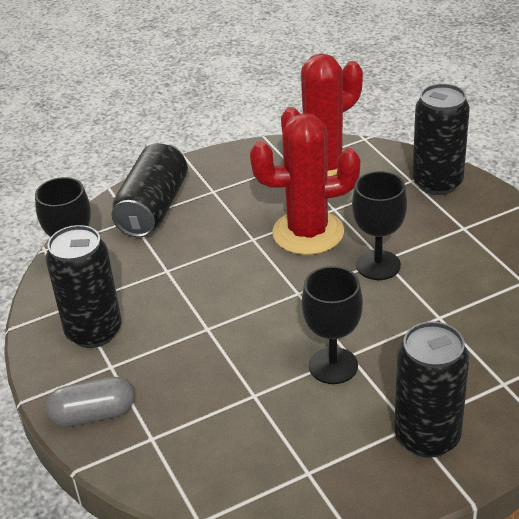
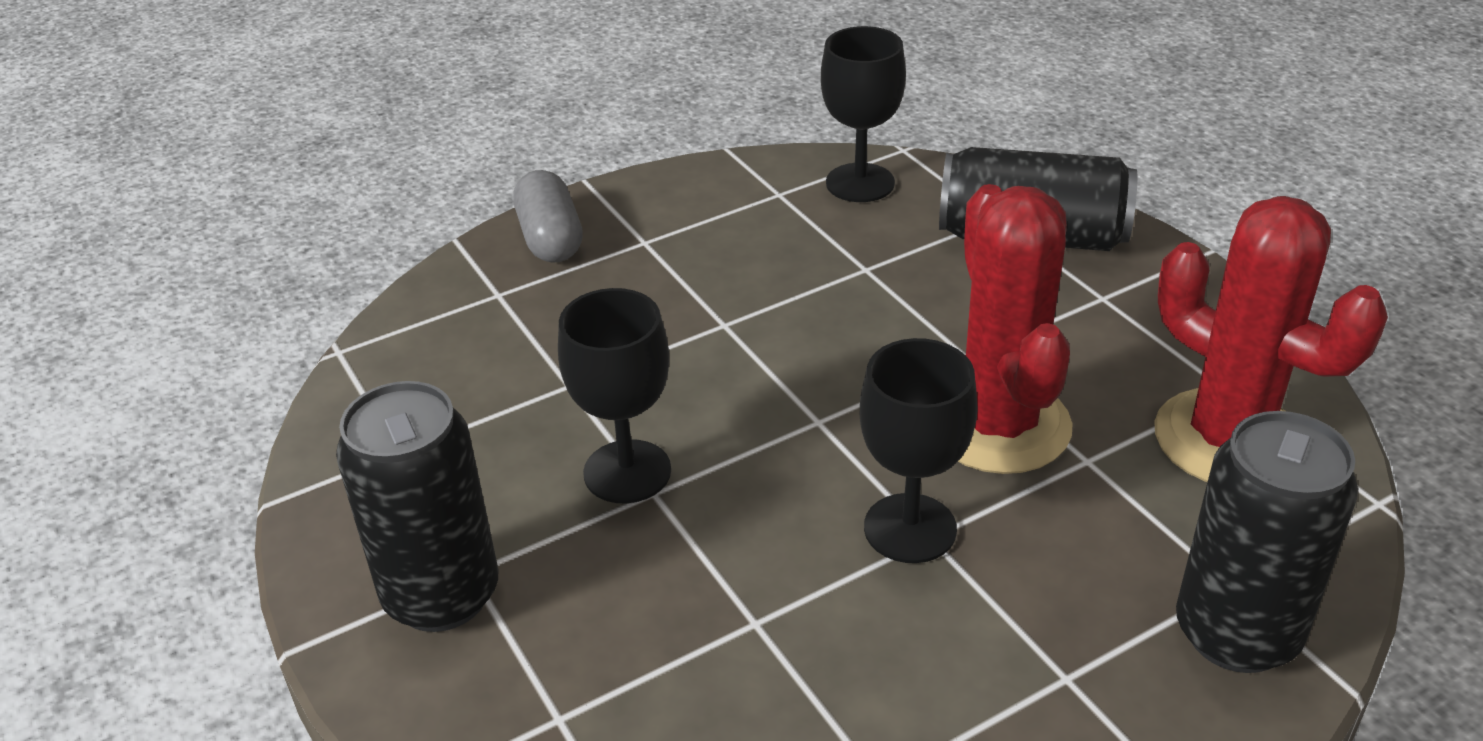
camera: 85 degrees right, 0 degrees up
black can [46,225,121,348] -> none

